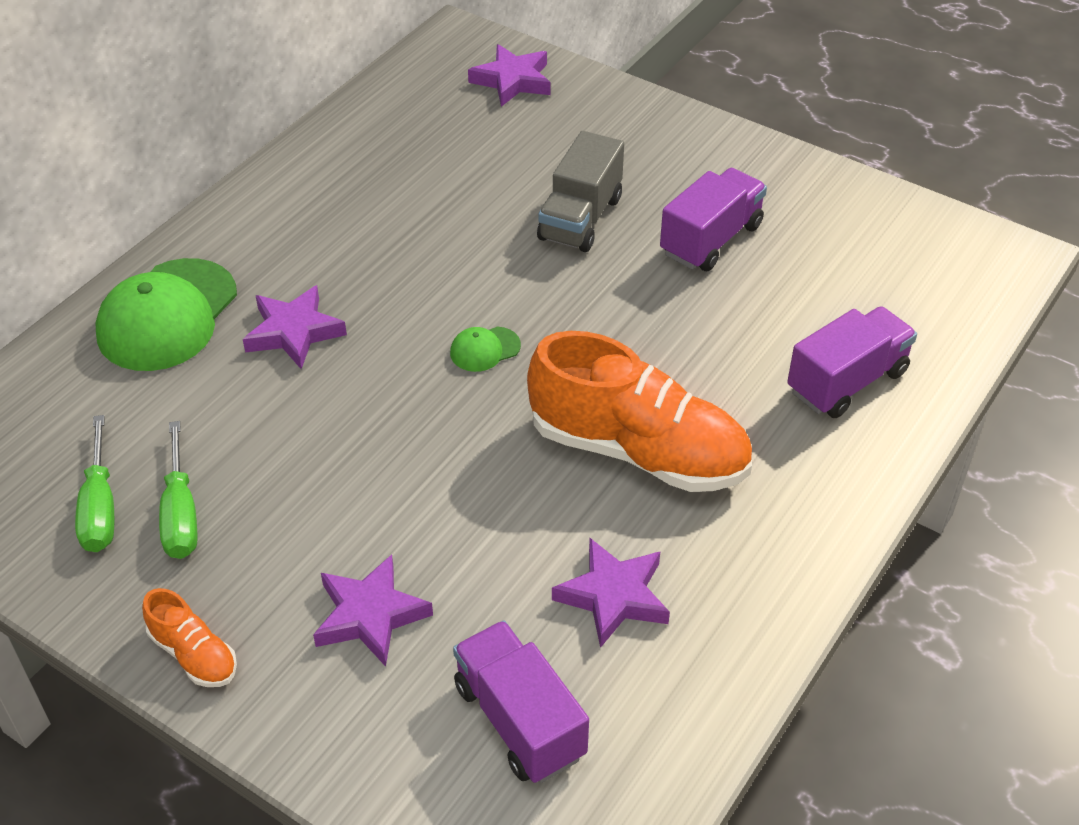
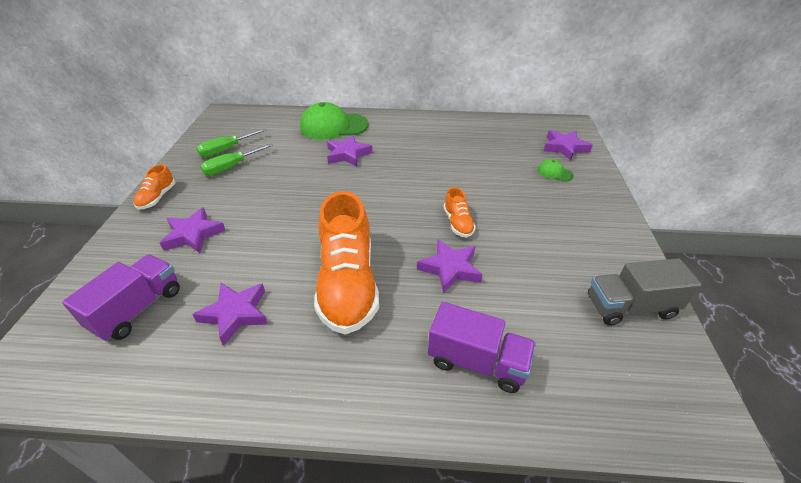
camera: 60 degrees right, 5 degrees down
green cap [450,327,521,372] -> green cap moved to [538,159,574,182]
grey truck [537,131,624,252] -> grey truck moved to [588,258,702,326]
purple truck [660,168,767,271] -> none
none -> purple star [417,239,482,293]
none -> orange shoe [444,187,476,237]

